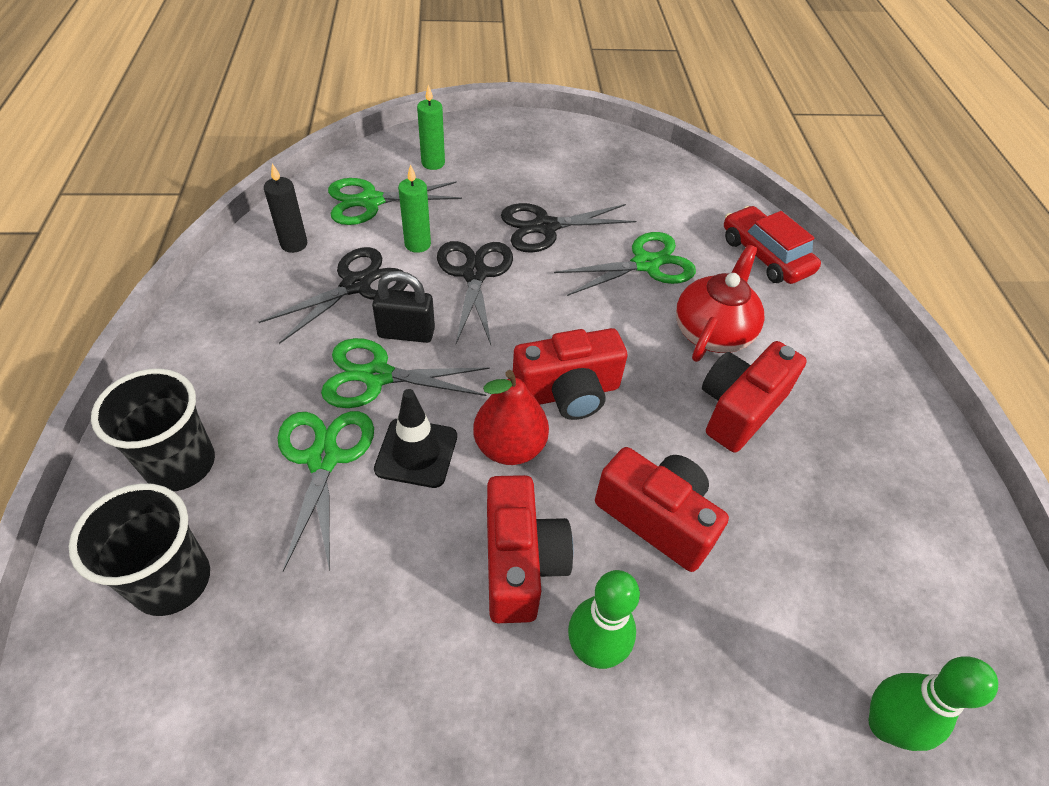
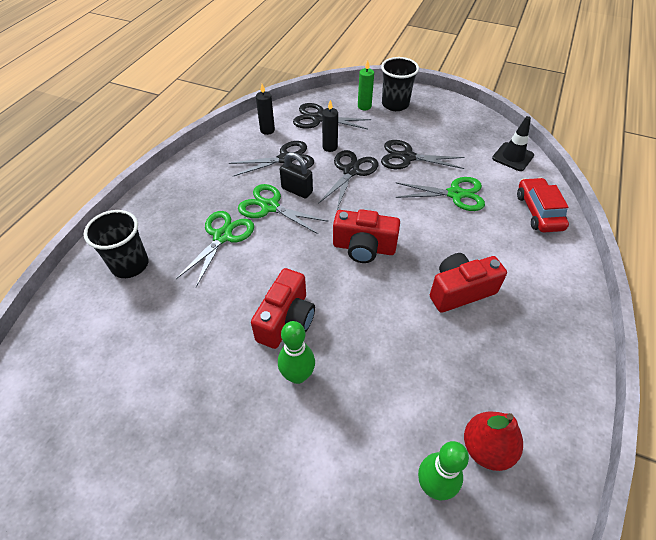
camera: 30 degrees right, 0 degrees up
black cup [91,368,215,491] -> black cup moved to [381,57,419,111]
green scissors [328,178,462,225] -> black scissors [293,103,371,129]
black traffic cone [374,389,457,488] -> black traffic cone moved to [492,116,534,171]
green candle [398,164,431,253] -> black candle [322,100,338,152]
red pear [473,370,549,465] -> red pear moved to [464,411,523,471]
red camera [595,447,729,572] -> none
red teapot [676,245,764,362] -> none

